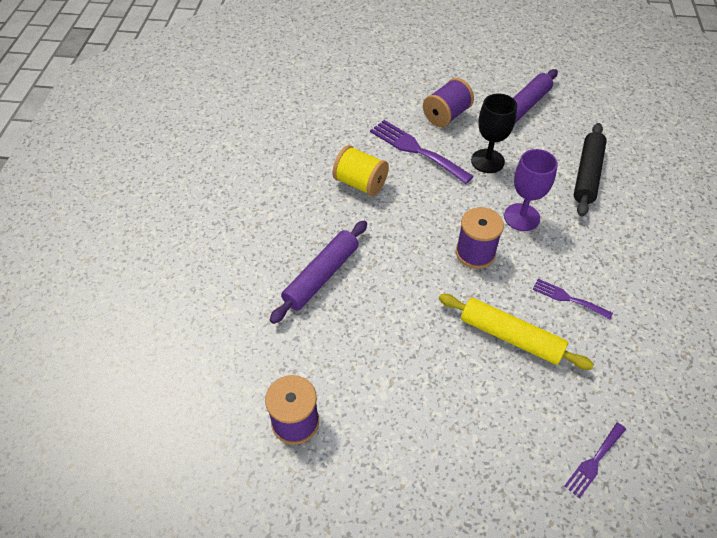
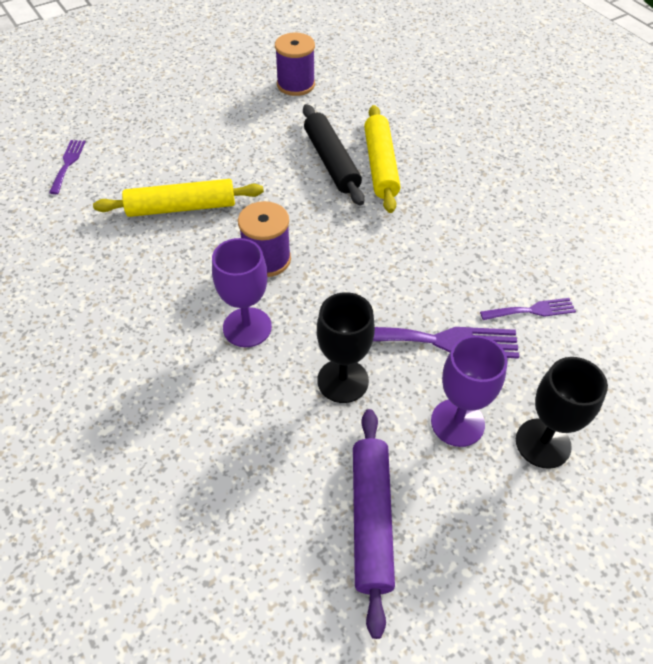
camera: 140 degrees right, 0 degrees up
purple rolling pin [270,220,367,324] -> yellow rolling pin [364,105,400,213]
yellow spool [332,145,389,196] -> none
purple spool [423,78,474,127] -> purple goblet [431,335,507,447]
purple fork [532,279,613,319] -> purple fork moved to [480,298,576,320]
black rolling pin [574,123,607,216] -> black rolling pin moved to [303,104,365,206]
none -> black goblet [516,357,608,469]

